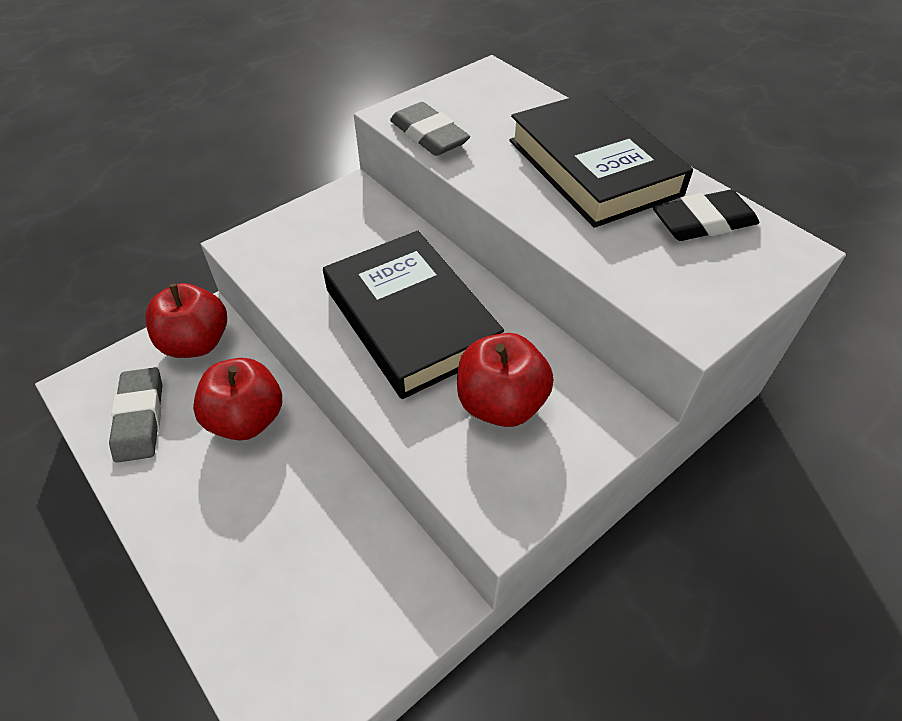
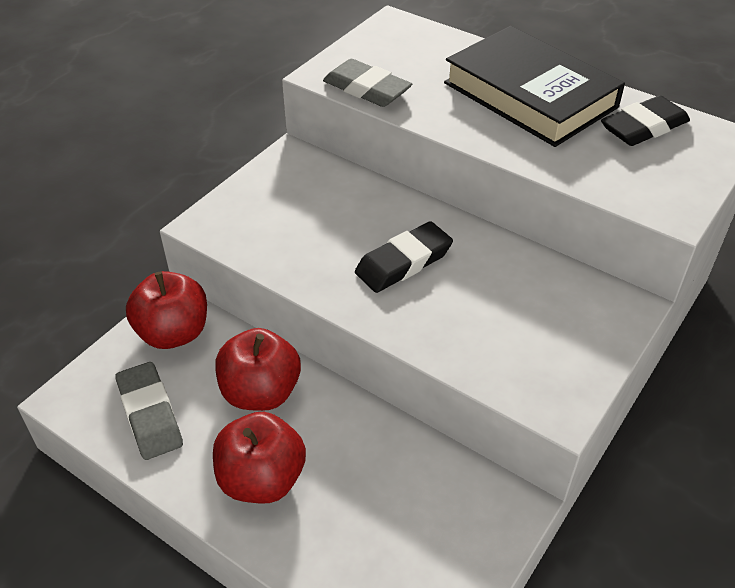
camera: 15 degrees left, 5 degrees down
black book [323,231,504,399] -> black eraser [355,221,453,293]
red apple [457,333,554,427] -> red apple moved to [213,412,306,503]

